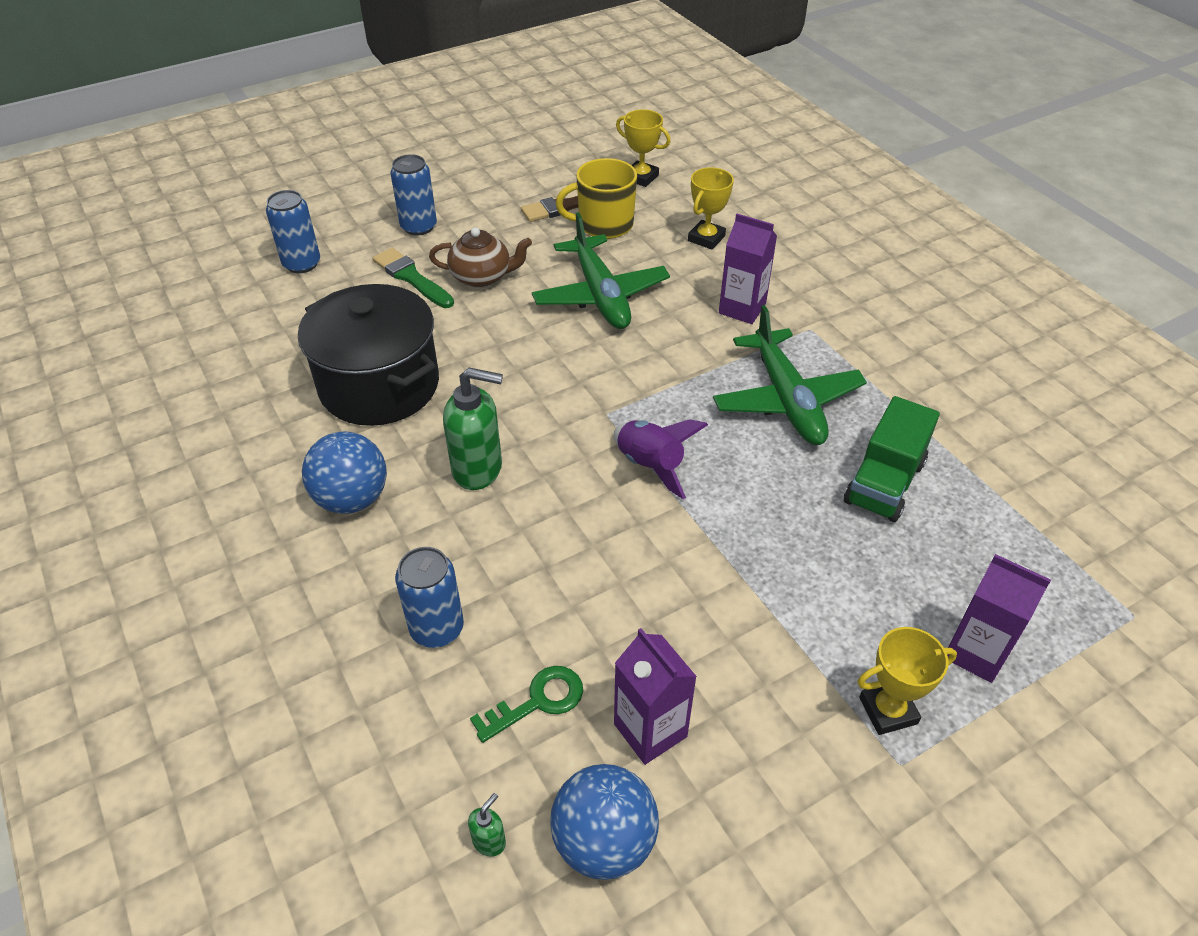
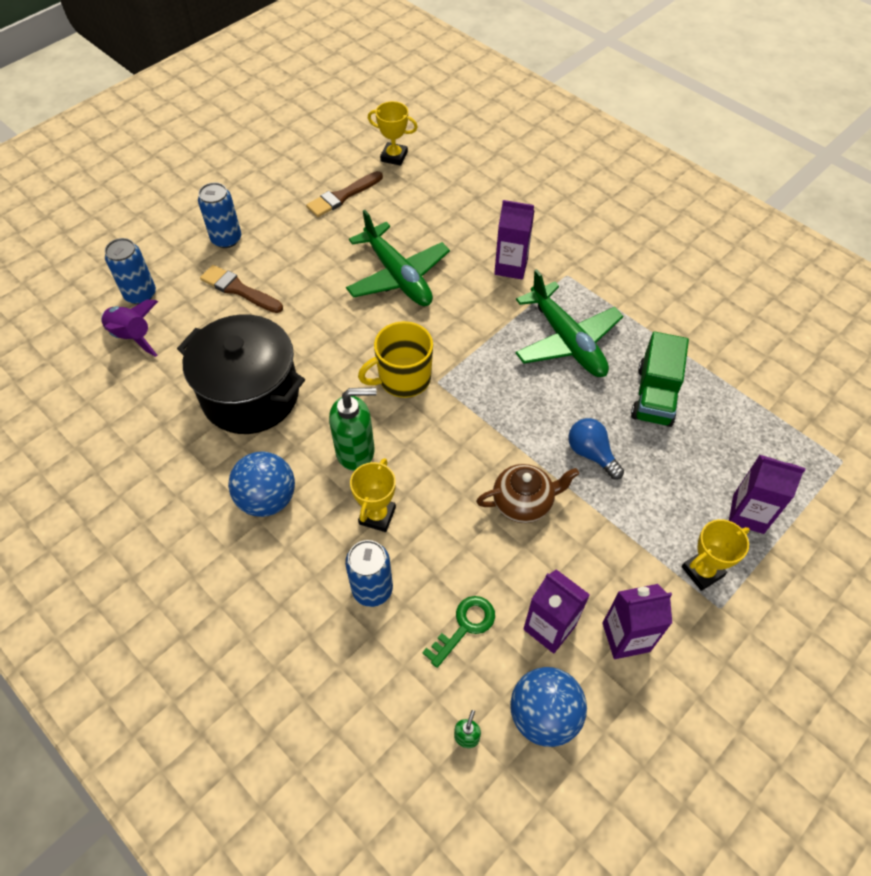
camera: 15 degrees left, 10 degrees up
green brush [373,248,454,308] -> brown brush [200,265,283,313]
brown teapot [429,227,532,288] -> brown teapot moved to [476,464,579,523]
yellow mug [556,158,637,239] -> yellow mug moved to [358,321,433,398]
purple rocket [614,419,708,499] -> purple rocket moved to [101,299,158,357]
yellow trophy [688,167,734,250] -> yellow trophy moved to [350,458,396,532]
none -> blue light bulb [568,418,624,479]
none -> purple carton [602,584,672,659]

